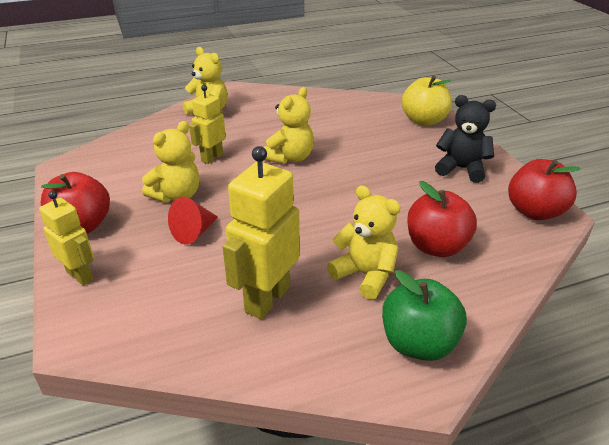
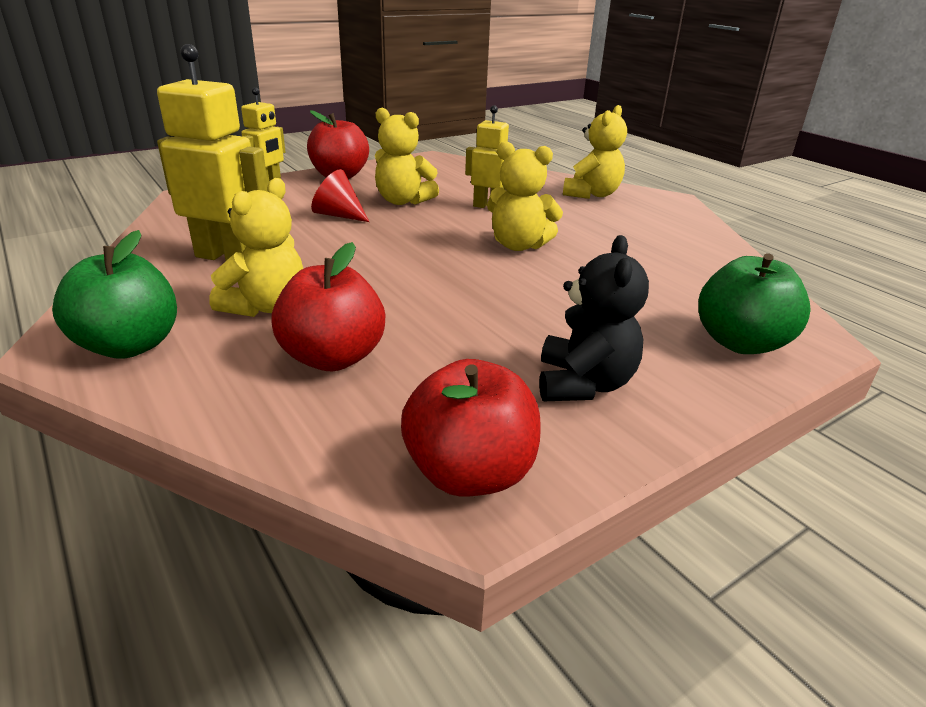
camera: 75 degrees right, 5 degrees down
yellow apple [402,75,452,126] -> green apple [698,253,811,354]

